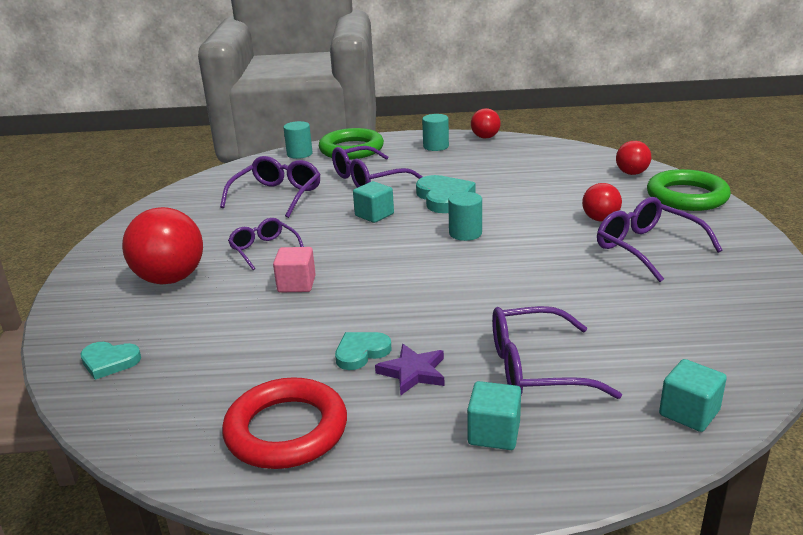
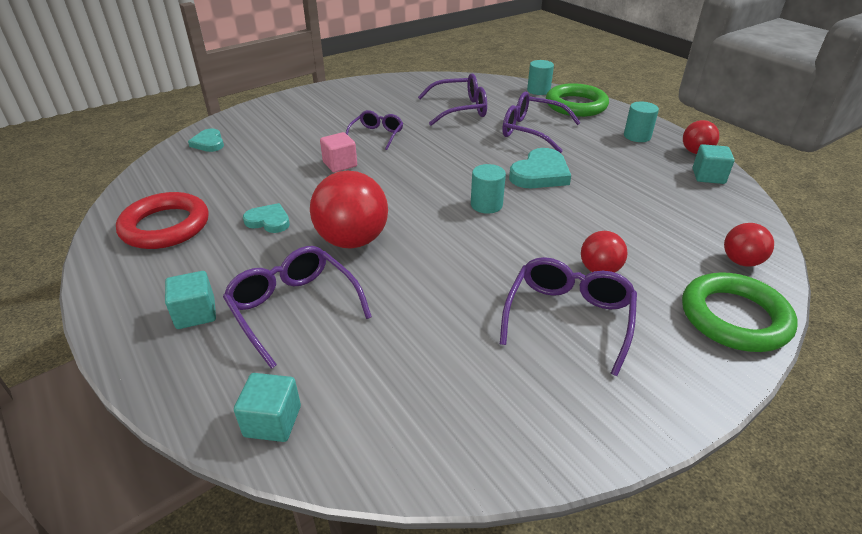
camera: 55 degrees right, 10 degrees up
red ball [122,207,203,285] -> red ball moved to [310,171,388,248]
turquoise cube [353,181,394,223] -> turquoise cube moved to [693,144,735,184]
purple star [375,344,445,395] -> none

